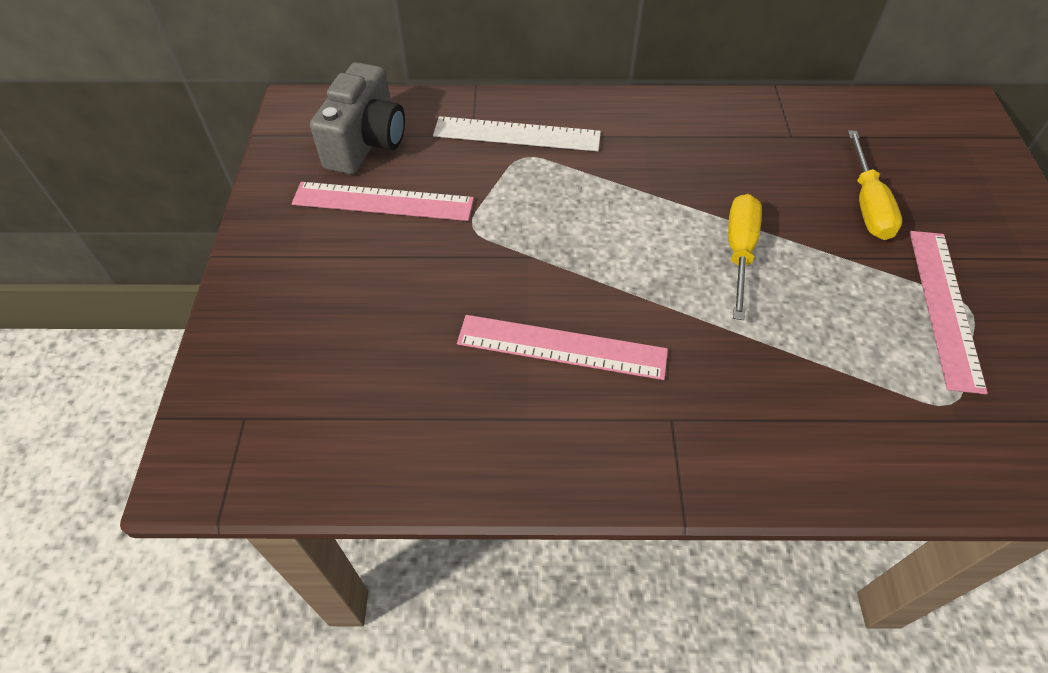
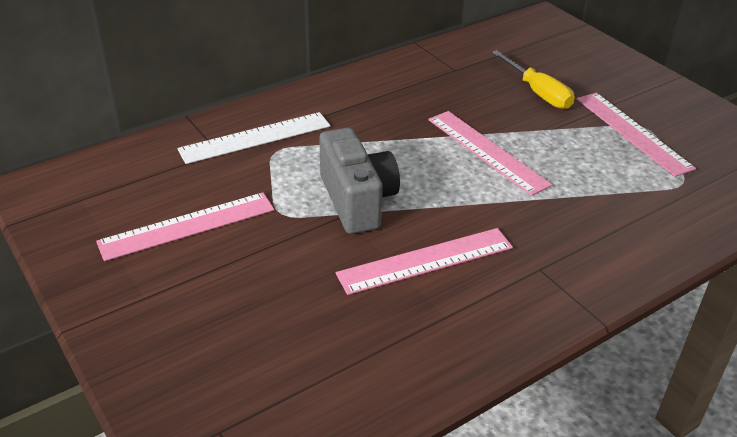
camera: 35 degrees left, 15 degrees down
grey camera [310,62,405,174] -> grey camera moved to [319,128,400,234]
yellow screwdriver [728,194,762,320] -> pink ruler [428,111,552,196]

